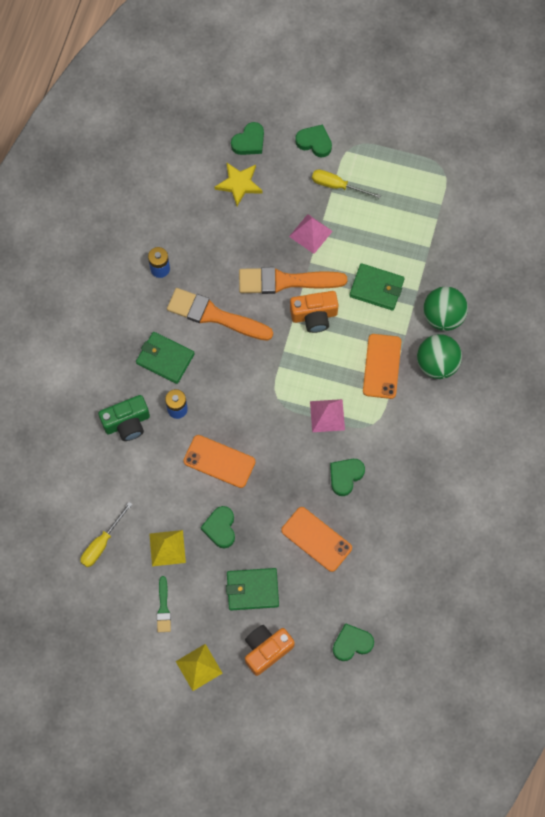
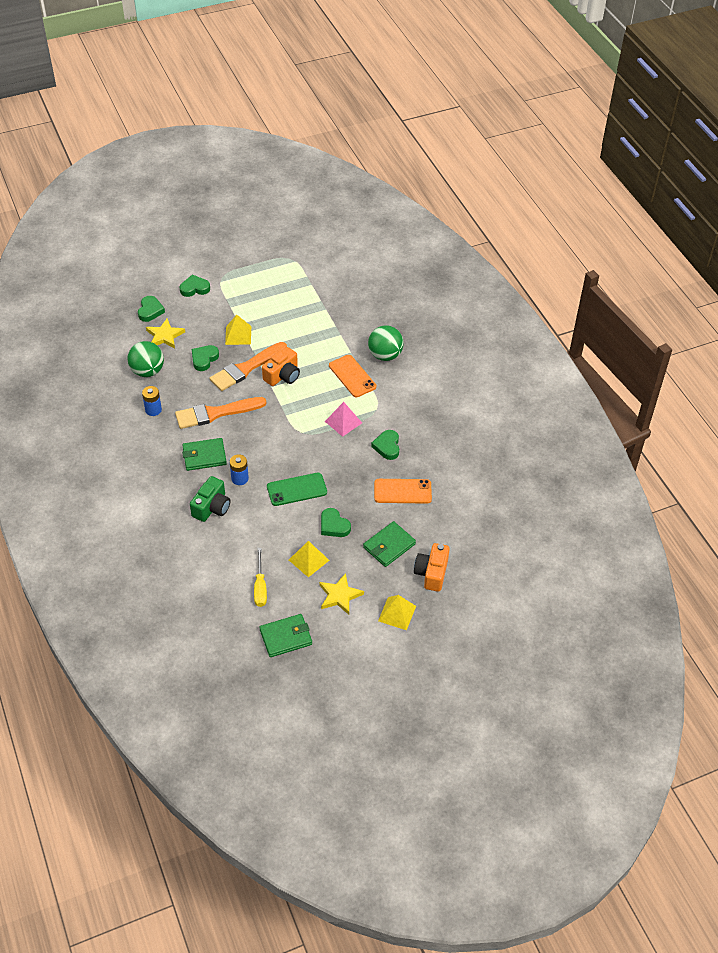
camera: 40 degrees left, 20 degrees down
green brush [157,576,171,632] -> yellow star [319,573,364,615]
orange phone [183,435,255,488] -> green phone [267,473,327,506]
pink pyramid [289,214,333,254] -> yellow pyramid [225,315,251,345]
yellow screwdriver [312,169,381,199] -> none
green heart [333,623,374,661] -> green heart moved to [192,345,219,371]
green wallet [349,263,405,311] -> green wallet moved to [259,614,312,657]
green ball [424,287,468,331] -> green ball moved to [128,341,164,377]

